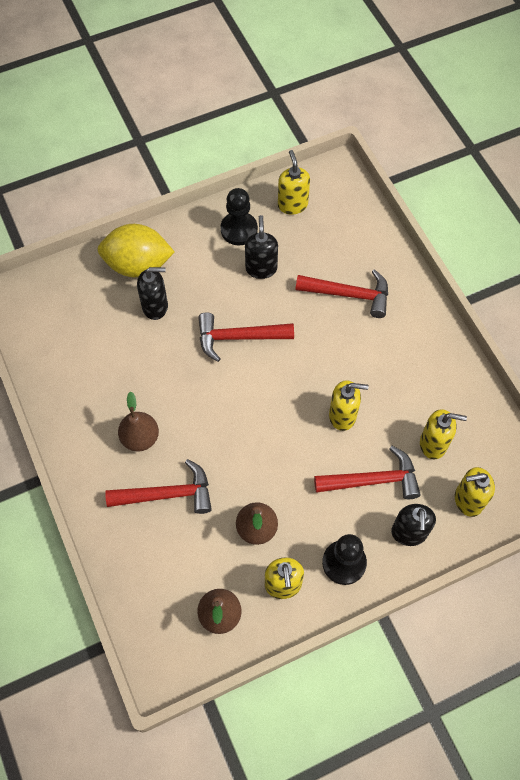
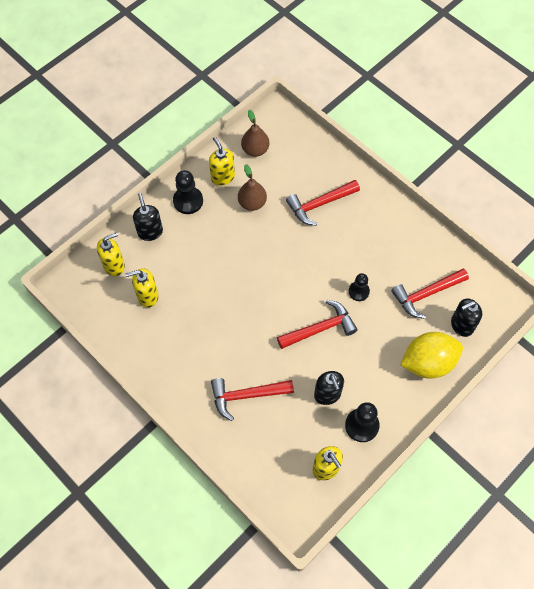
camera: 160 degrees right, 0 degrees up
brown pear [118,391,159,451] -> none
black soap dispenser [137,267,168,320] -> black soap dispenser moved to [451,298,482,337]
red hammer [314,446,421,499] -> red hammer moved to [391,268,469,319]
yellow soap dispenser [329,380,368,431] -> none
none -> black pawn [349,273,370,301]

